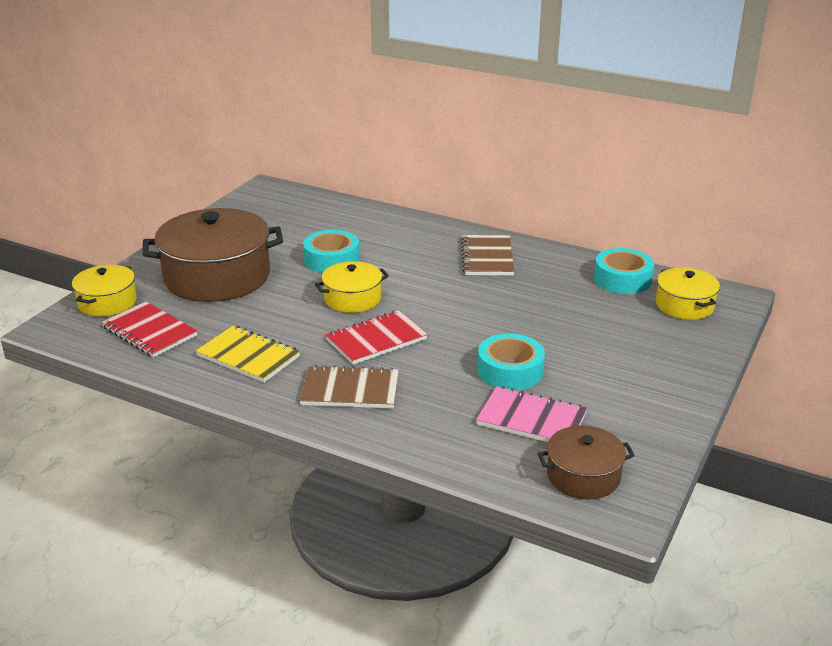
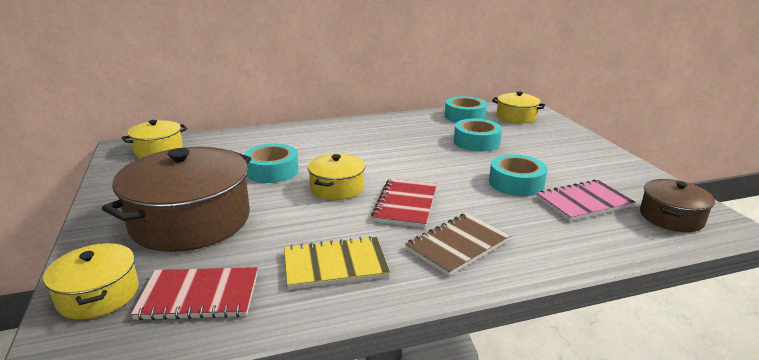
camera: 45 degrees left, 5 degrees down
brown notebook [461,235,514,276] -> none
none -> yellow pot [121,120,187,158]
none -> turquoise tape [454,118,502,151]

